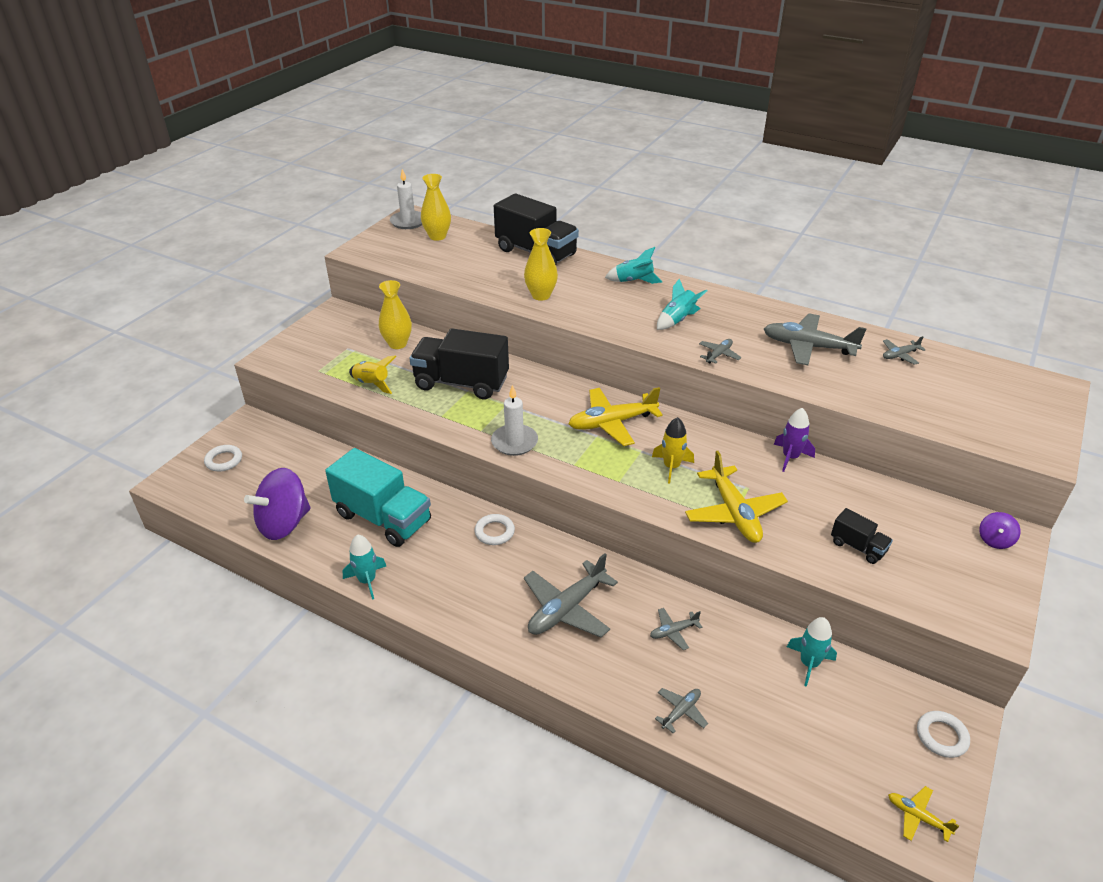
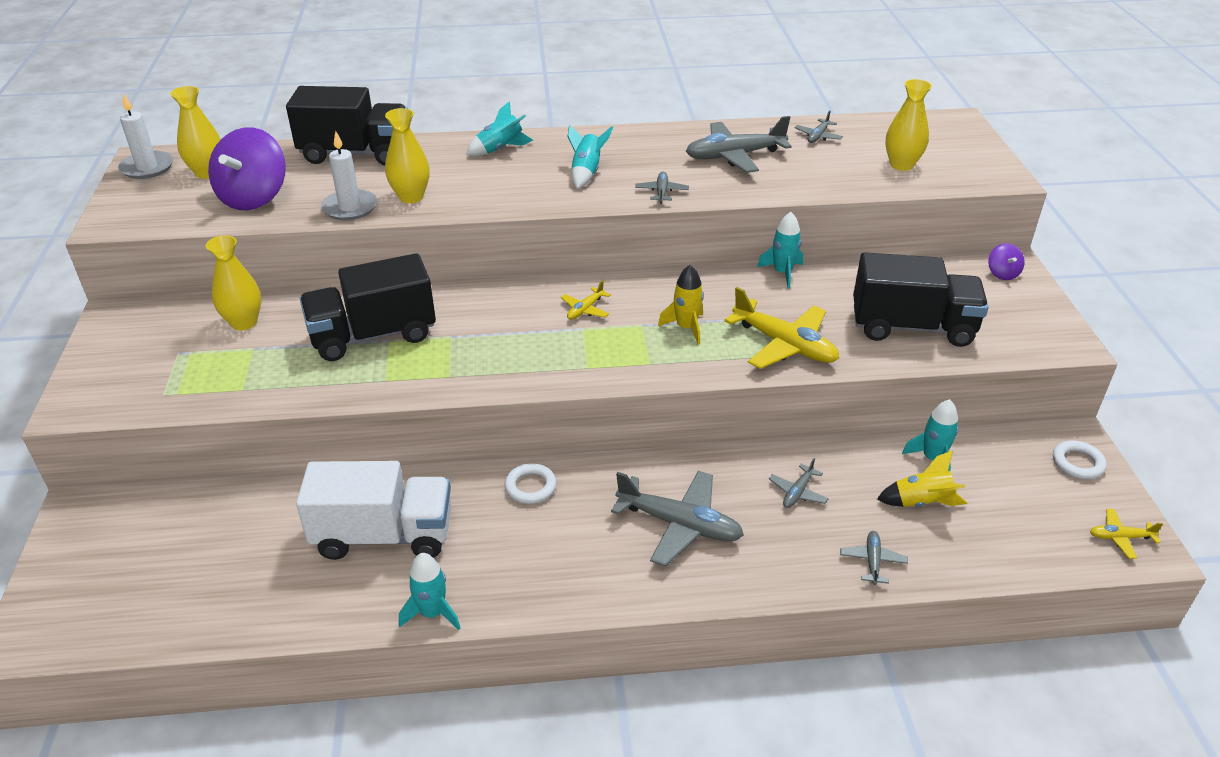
camera: 35 degrees left, 0 degrees up
white ring [204,445,242,471] -> none
purple spinning top [244,468,311,540] -> purple spinning top moved to [208,127,286,210]
turquoise truck [325,448,431,547] -> white truck [296,461,451,560]
yellow rocket [349,355,397,394] -> yellow rocket moved to [877,450,967,507]
white candle [491,385,538,456] -> white candle moved to [321,131,377,221]
grey plane [524,553,618,637] -> grey plane turned 75 degrees counterclockwise [611,471,744,567]
yellow plane [569,387,663,446] -> yellow plane [561,280,611,320], size x0.49
purple rocket [774,408,815,472] -> turquoise rocket [757,212,803,289]
black truck [831,508,893,564] -> black truck [853,252,989,347], size x2.11
none -> yellow vase [885,79,932,171]

